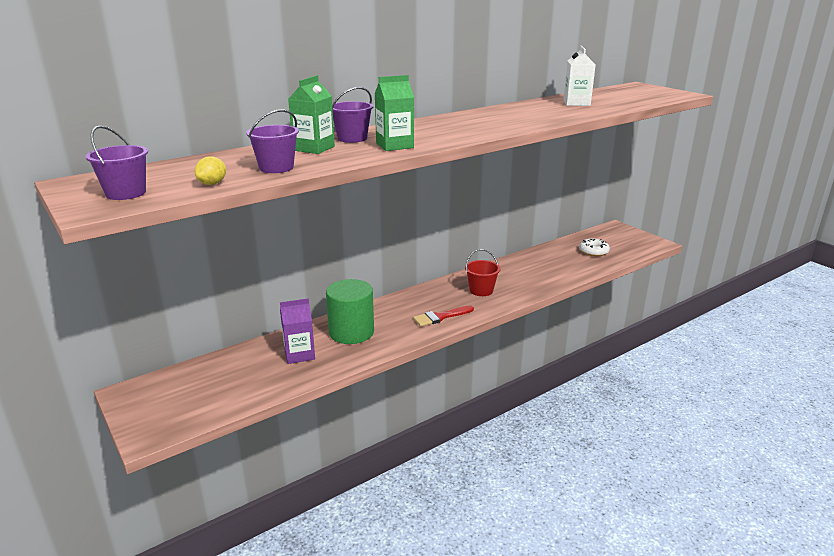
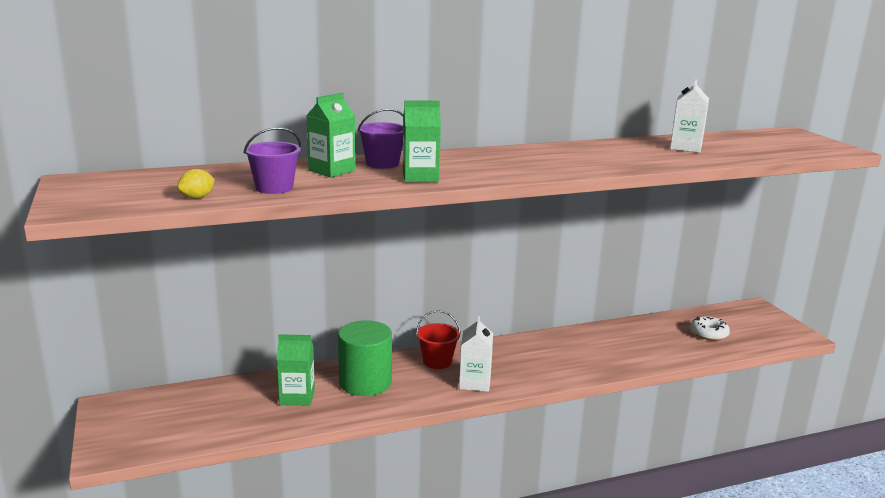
camera: 15 degrees right, 5 degrees down
purple bucket [86,125,148,200] -> none
purple carton [280,298,315,364] -> green carton [277,334,315,406]
red brush [413,305,474,327] -> white carton [459,316,493,392]
red bucket [465,249,500,296] -> red bucket moved to [416,310,461,369]

